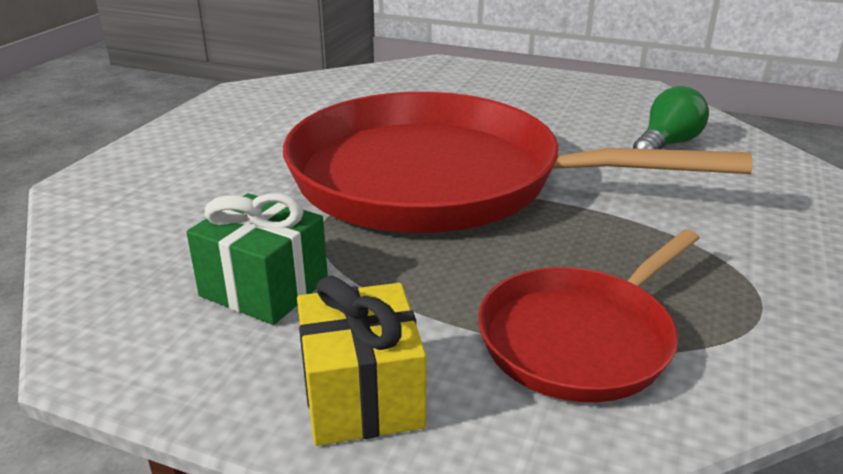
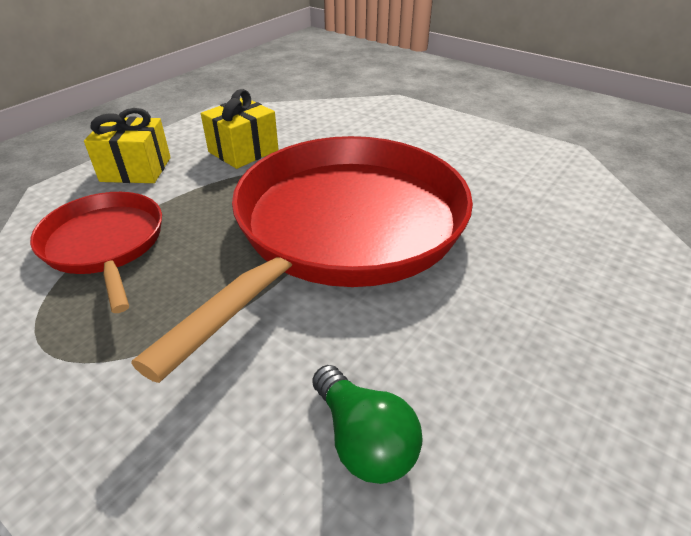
camera: 105 degrees right, 10 degrees up
green gift [186,193,328,325] -> yellow gift [201,89,279,169]

